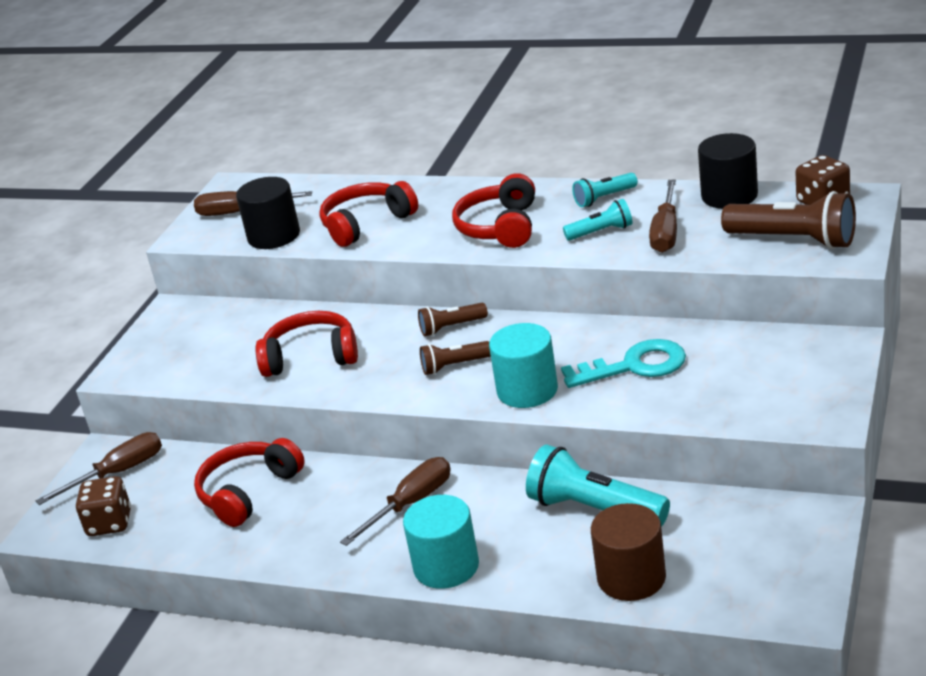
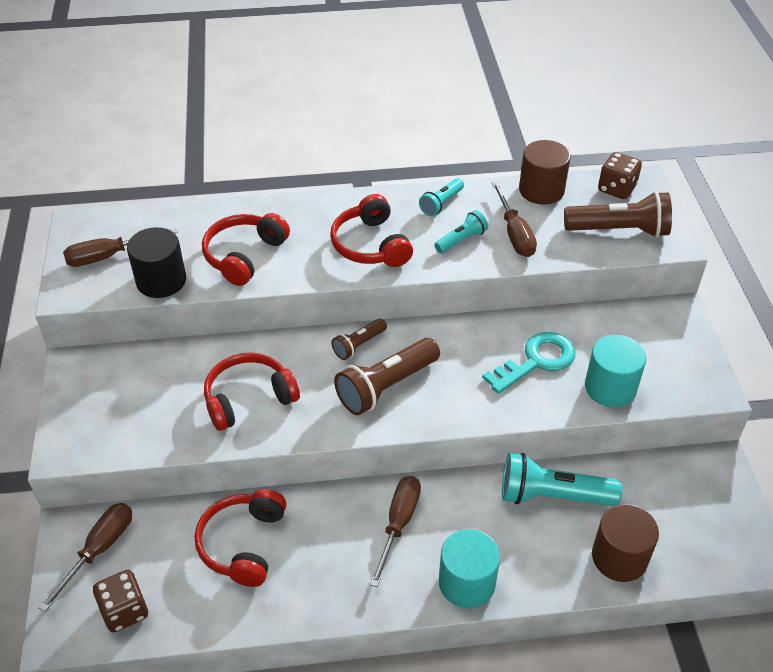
camera: 30 degrees left, 15 degrees up
brown flashlight [420,341,491,375] -> brown flashlight [334,338,440,415], size x1.81
turquoise cylinder [489,323,558,408] -> turquoise cylinder moved to [585,335,646,407]
black cylinder [698,133,758,209] -> brown cylinder [519,140,571,205]

